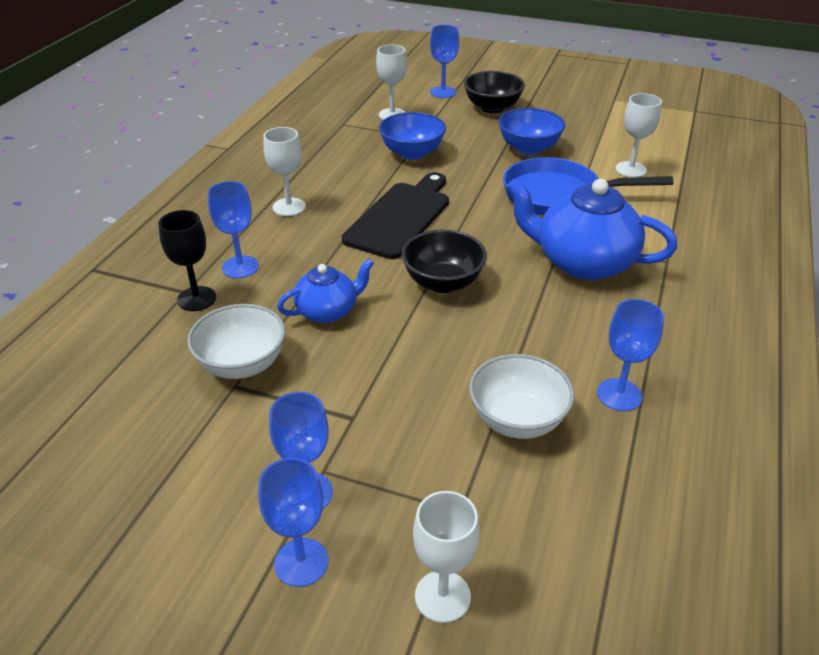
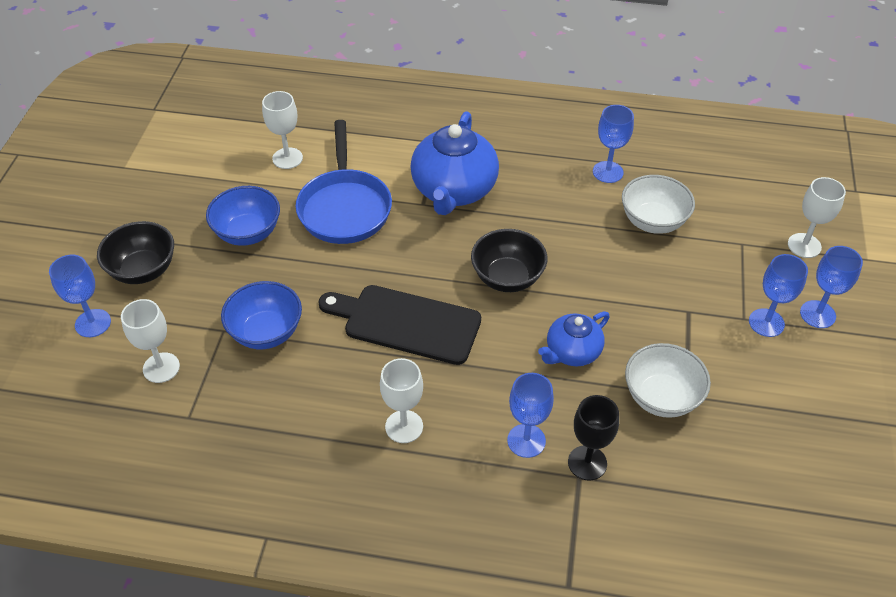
camera: 100 degrees left, 10 degrees up
blue teapot [277,259,374,323] -> blue teapot turned 90 degrees counterclockwise [538,311,610,366]

